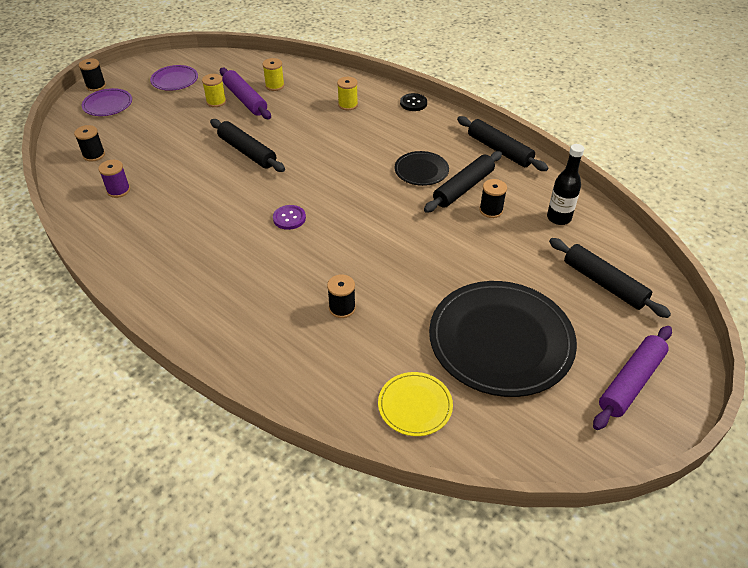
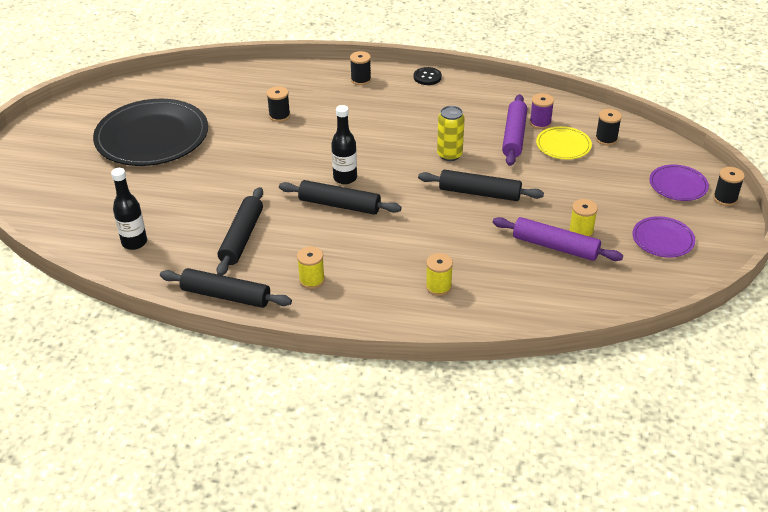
camera: 150 degrees right, 5 degrees down
yellow spool [262,58,284,91] -> yellow spool moved to [297,247,325,289]
purple button [273,205,306,230] -> none
yellow plate [378,372,453,436] -> yellow plate moved to [536,126,592,160]
black plate [394,151,449,186] -> none
black button [400,93,427,111] -> black button moved to [414,67,442,85]
black spool [479,179,507,218] -> black spool moved to [350,51,371,85]
black rolling pin [549,238,671,318] -> black rolling pin moved to [279,180,401,215]
purple rolling pin [593,326,672,430] -> purple rolling pin moved to [502,94,527,166]
none -> black bottle [331,105,357,184]
none -> yellow can [437,106,465,161]

